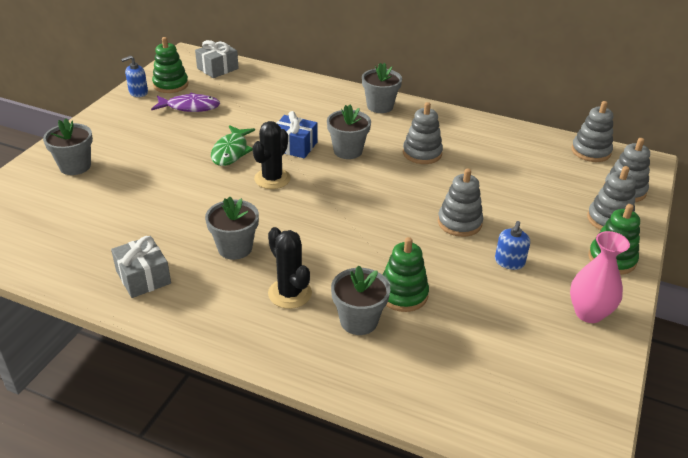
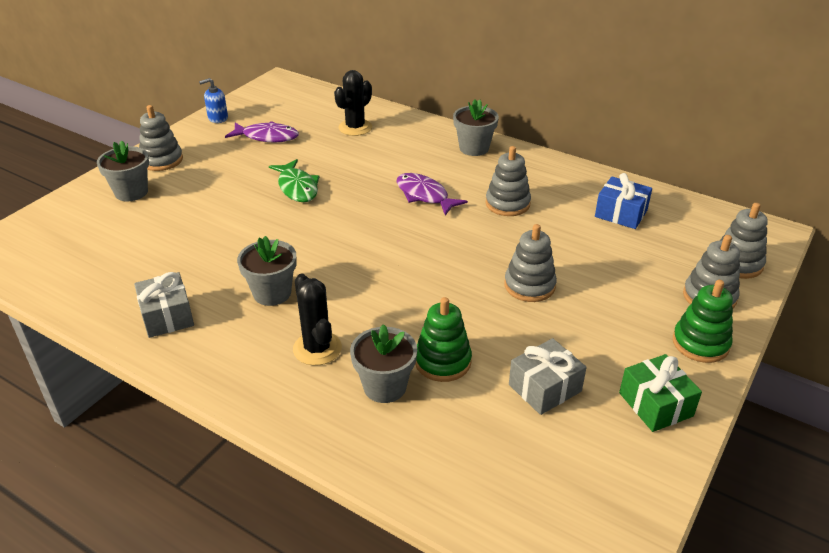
camera: 10 degrees right, 0 degrees up
green stacking toy [152,37,188,93] -> none
grey gift [195,40,239,78] -> grey gift moved to [509,338,587,415]
green fish [211,125,255,166] -> green fish turned 45 degrees counterclockwise [269,159,320,202]
black cactus [252,121,291,189] -> black cactus moved to [334,70,372,136]
blue gift [277,111,317,158] -> blue gift moved to [595,173,652,229]
grey flower pot [327,105,371,159] -> purple fish [396,173,468,215]
blue soap dispenser [495,221,530,270] -> none
pink vase [570,231,630,323] -> green gift [619,354,702,432]
grey stacking toy [571,101,613,162] -> grey stacking toy moved to [139,105,183,171]

